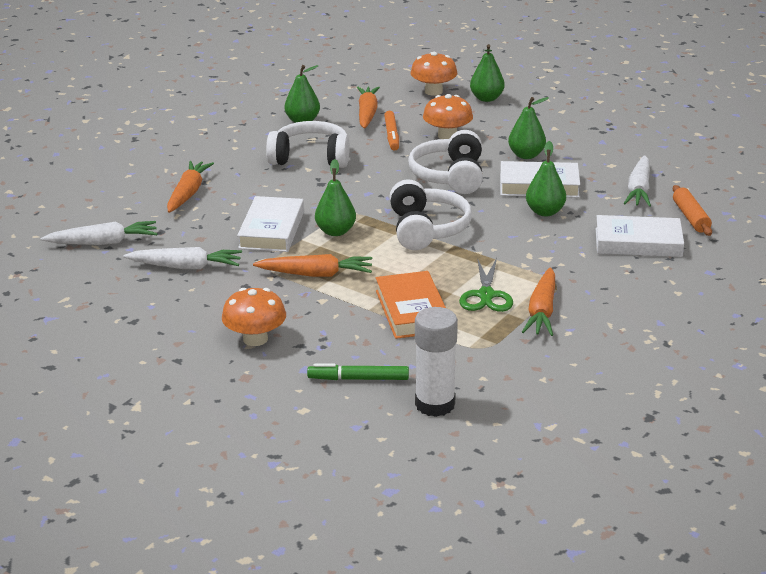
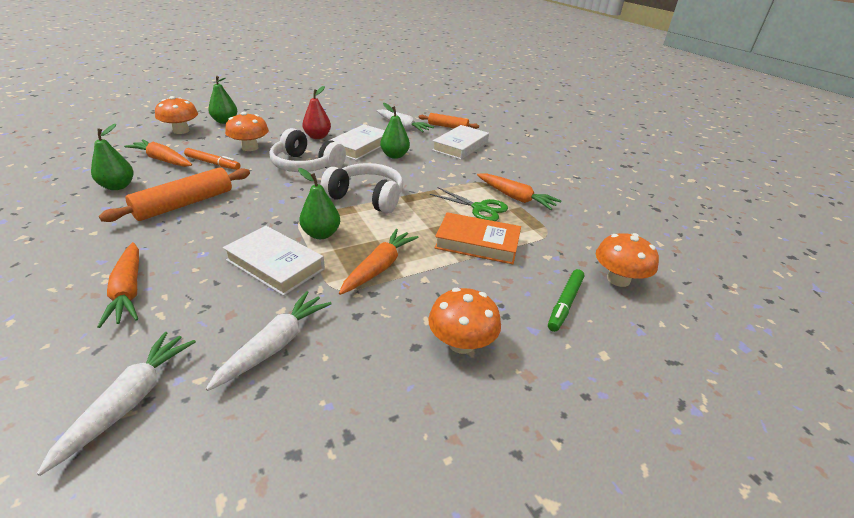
camera: 65 degrees left, 5 degrees up
orange carrot [167,161,214,213] -> orange carrot turned 150 degrees counterclockwise [97,242,139,328]
white headphones [266,121,350,168] -> orange rolling pin [99,167,250,222]
white glue stick [415,307,458,417] -> orange mushroom [596,233,659,287]
green pear [508,97,549,159] -> red pear [302,86,331,139]

